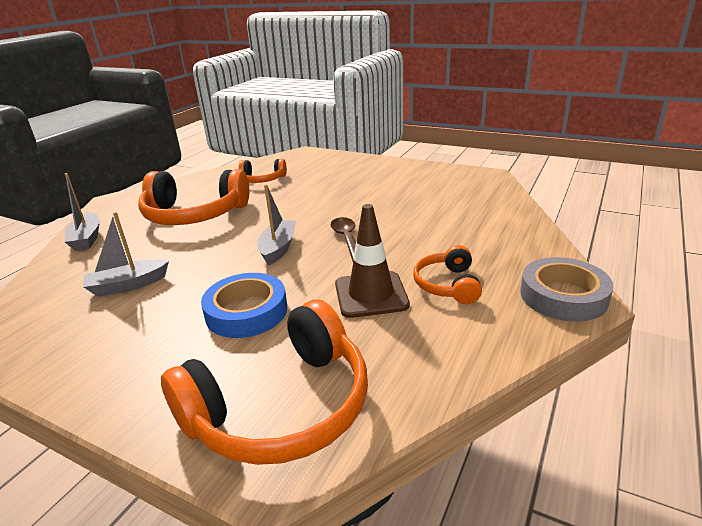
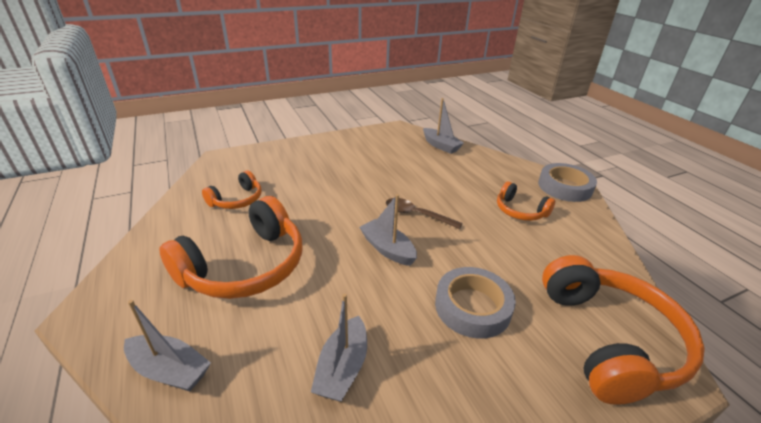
camera: 55 degrees left, 5 degrees up
blue tape [201,273,287,338] -> grey tape [435,267,516,339]
brown traffic cone [335,204,410,318] -> none
none -> grey boat [423,98,464,154]

